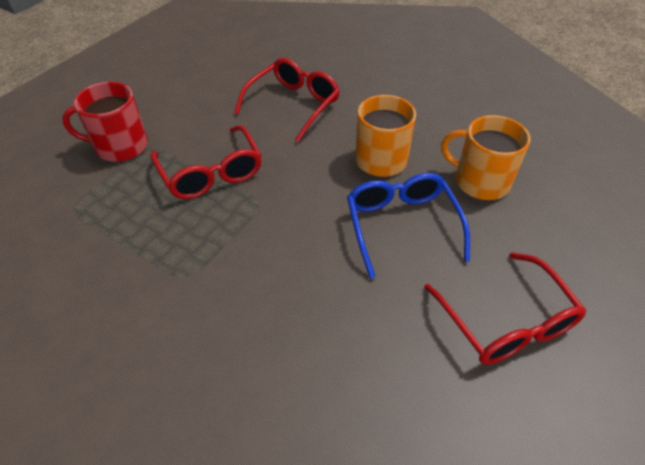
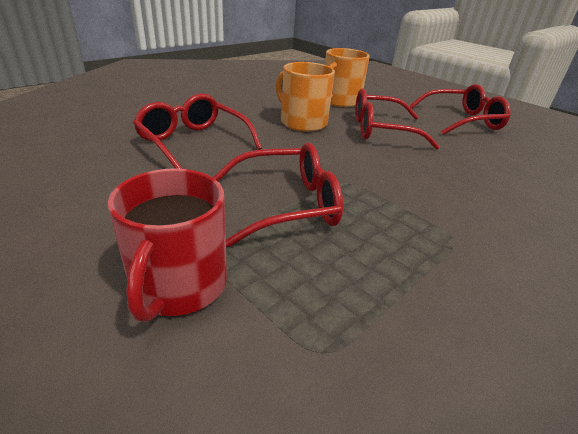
camera: 80 degrees left, 15 degrees down
blue glasses [347,173,470,279] -> red glasses [355,88,440,150]

